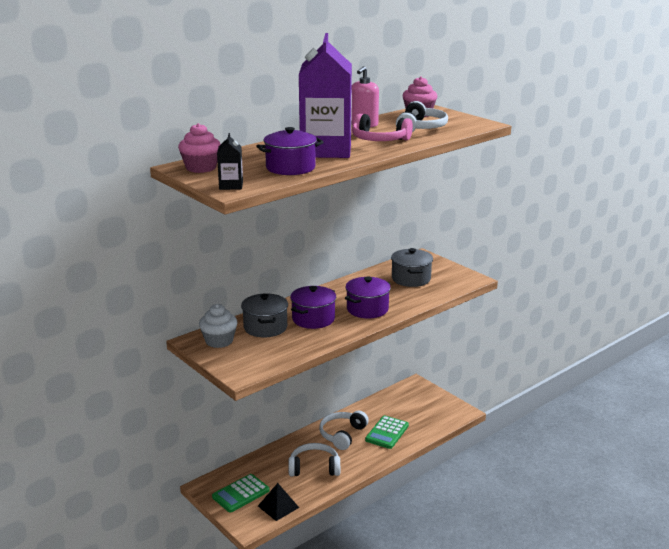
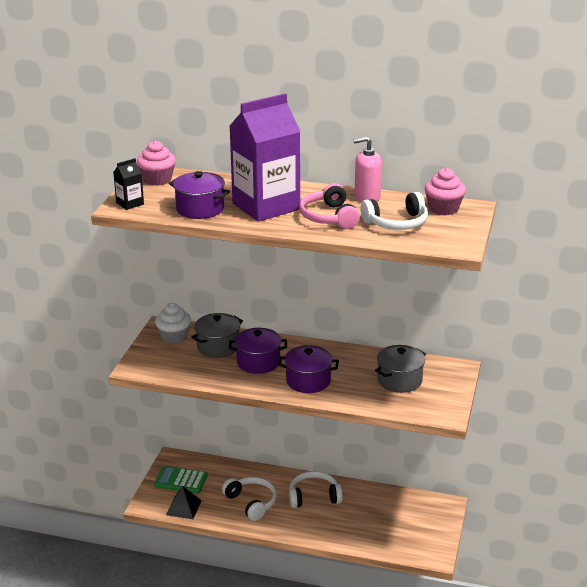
camera: 55 degrees right, 5 degrees up
green calculator [365,416,409,449] -> none

